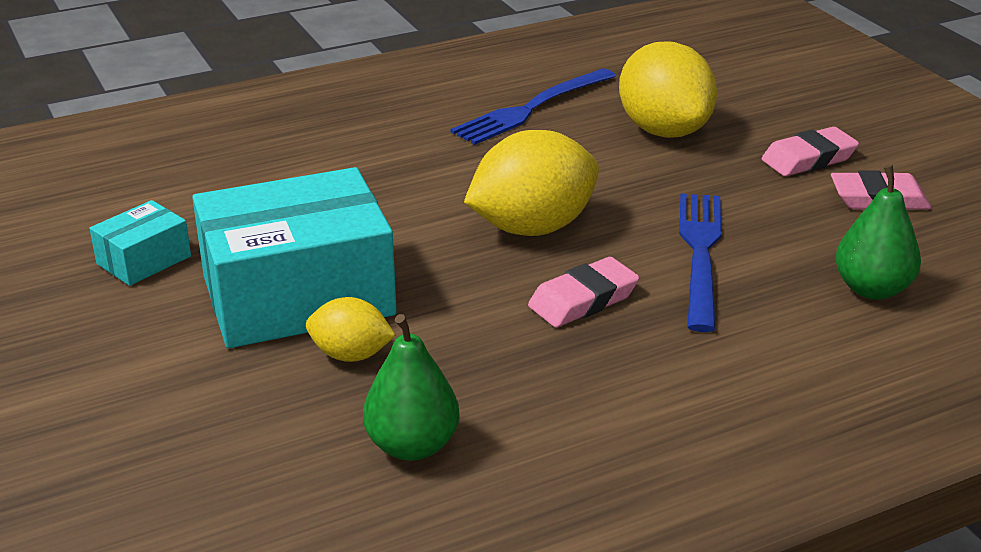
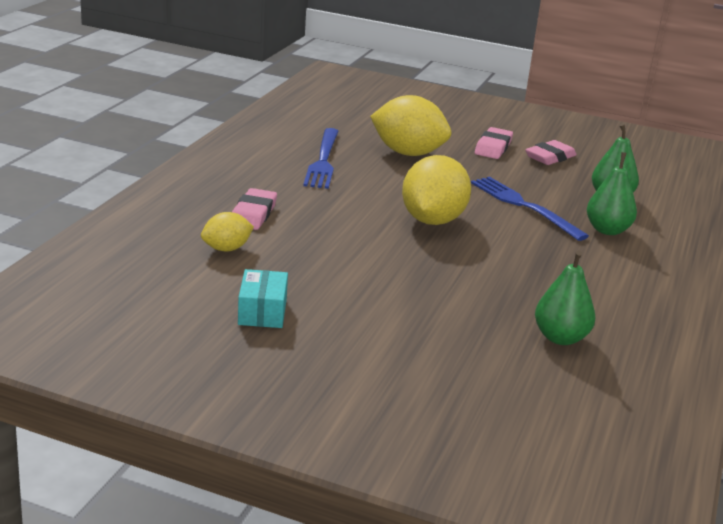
camera: 45 degrees left, 5 degrees down
turquoise box [192,167,397,348] -> none
yellow lemon [306,297,396,362] -> yellow lemon moved to [201,212,254,251]
pink eraser [528,257,639,327] -> pink eraser moved to [232,188,277,230]
none -> green pear [587,152,637,235]

